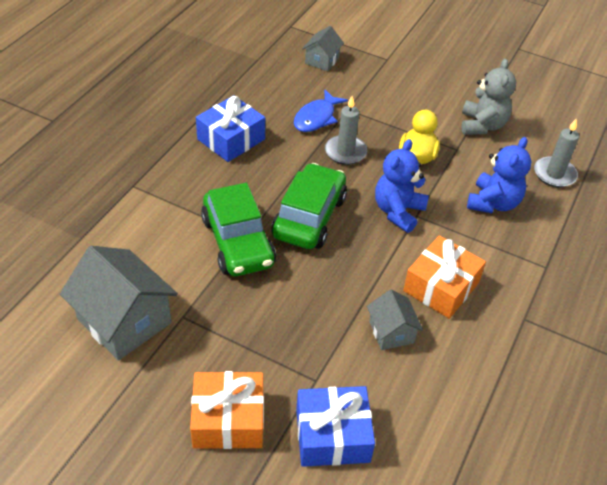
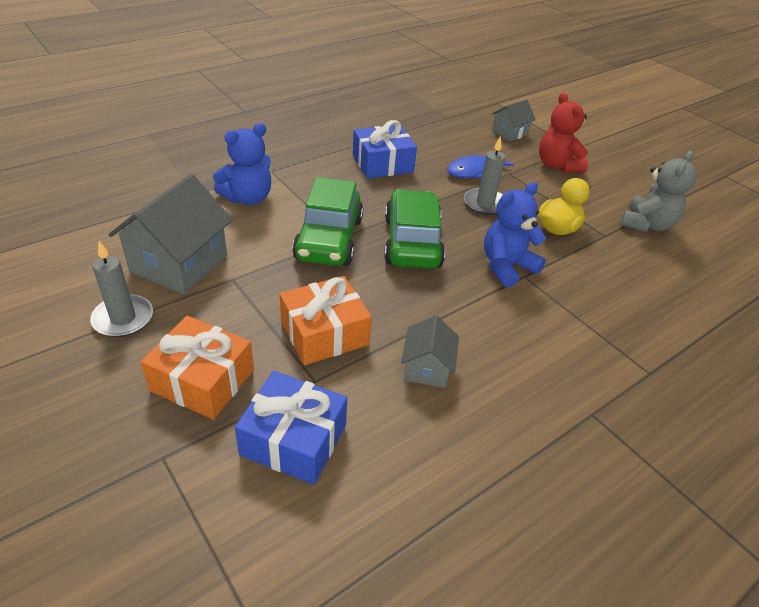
camera: 25 degrees right, 5 degrees down
grey house [60,246,178,360] -> grey house turned 45 degrees clockwise [108,174,232,295]
green car [271,163,347,249] -> green car turned 45 degrees counterclockwise [384,189,445,269]
orange gift [403,235,486,319] -> orange gift moved to [280,276,372,365]
blue teddy bear [467,137,531,213] -> blue teddy bear moved to [213,123,271,205]
grey candle [534,118,579,187] -> grey candle moved to [90,241,153,337]
none -> red teddy bear [539,93,588,173]

